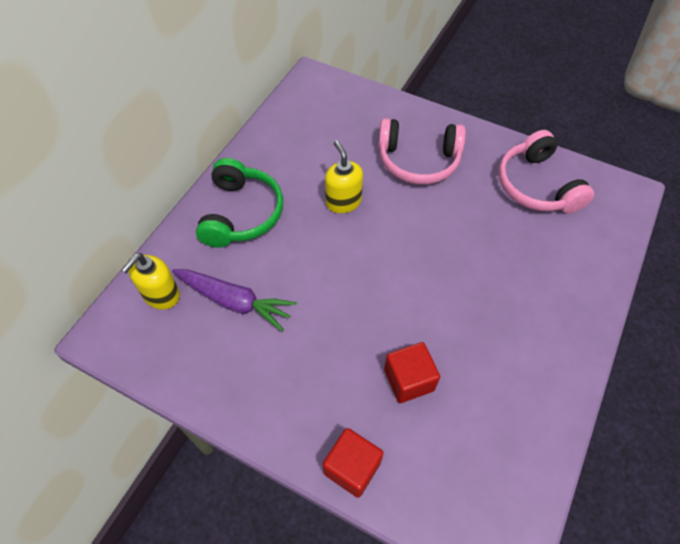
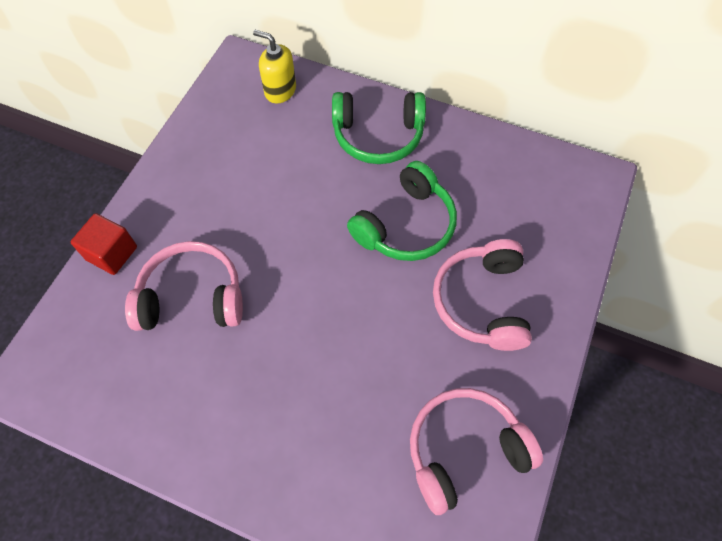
camera: 85 degrees right, 5 degrees up
purple carrot [172,269,297,332] -> none
yellow soap dispenser [325,141,363,213] -> green headphones [347,161,457,261]
red cube [384,342,440,403] -> pink headphones [125,241,243,331]

